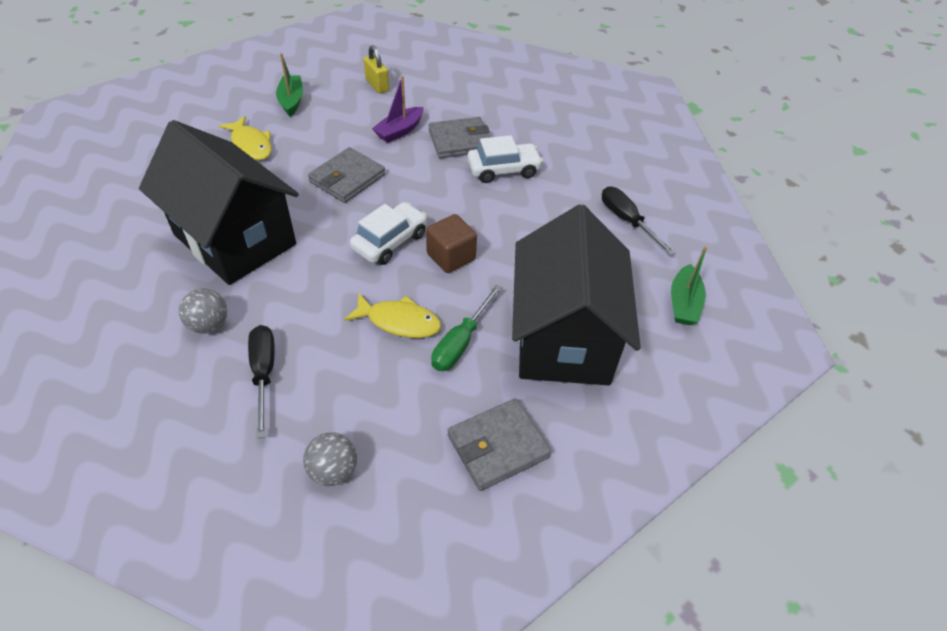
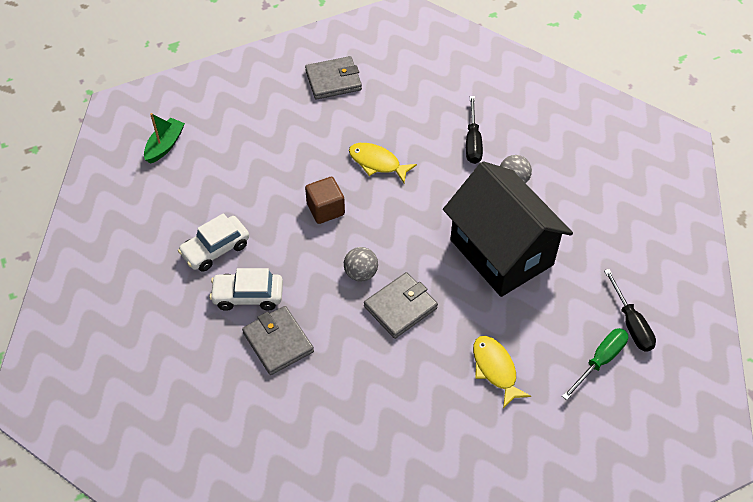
camera: 165 degrees left, 5 degrees up
green boat [276,53,303,117] -> none
grey ball [303,432,357,486] -> grey ball moved to [344,247,378,281]
white car [350,202,427,265] -> white car moved to [178,213,249,272]
yellow padlock [364,45,389,93] -> none
purple boat [372,76,424,143] -> none
grey wallet [429,117,490,159] -> grey wallet turned 60 degrees clockwise [242,306,314,375]
green screwdriver [431,285,502,371] -> green screwdriver moved to [562,328,628,400]
black house [512,204,641,385] -> none
black screwdriver [602,186,676,256] -> black screwdriver moved to [604,269,656,351]

